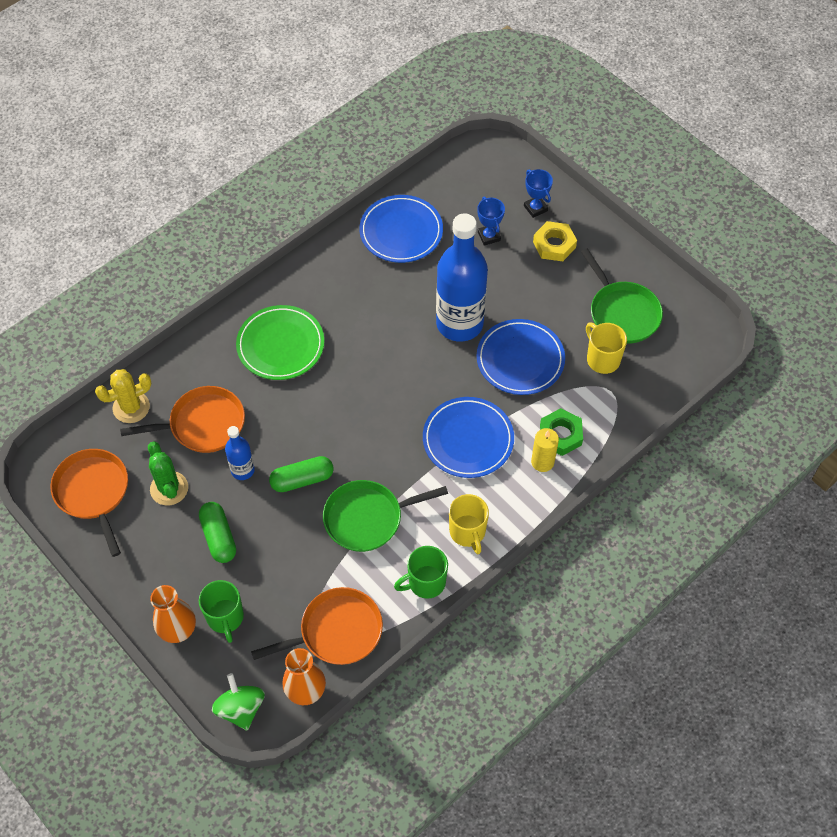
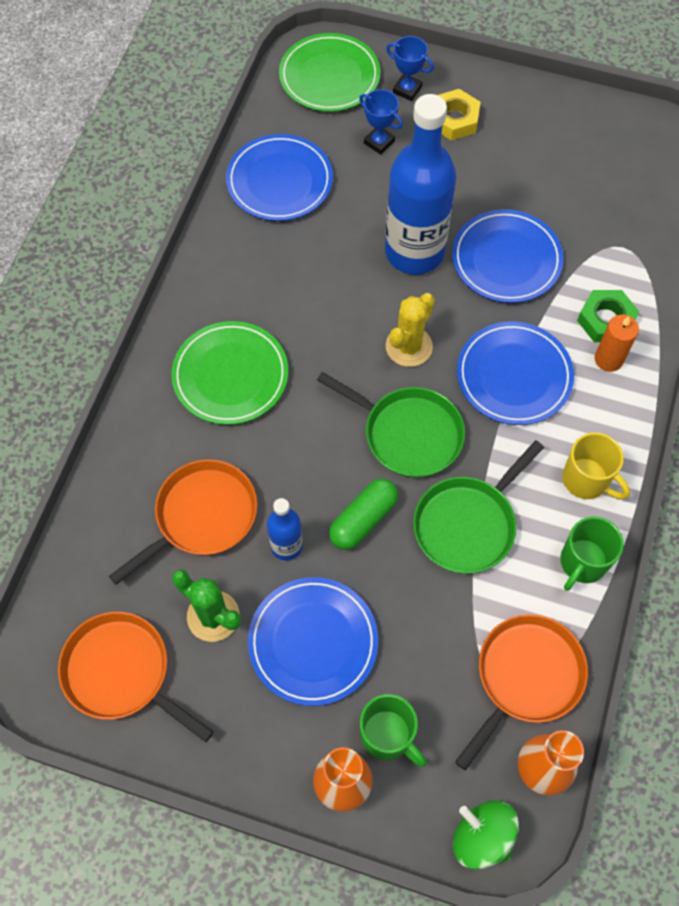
camera: 30 degrees left, 5 degrees up
yellow cactus [95,369,152,423] -> yellow cactus moved to [386,293,435,367]
green capsule [199,502,236,563] -> blue plate [248,577,378,706]
yellow candle [531,428,559,472] -> orange candle [595,314,639,372]
green pan [581,248,663,344] -> green pan moved to [317,372,465,478]
yellow mug [586,323,627,374] -> none
none -> green plate [279,33,380,112]

